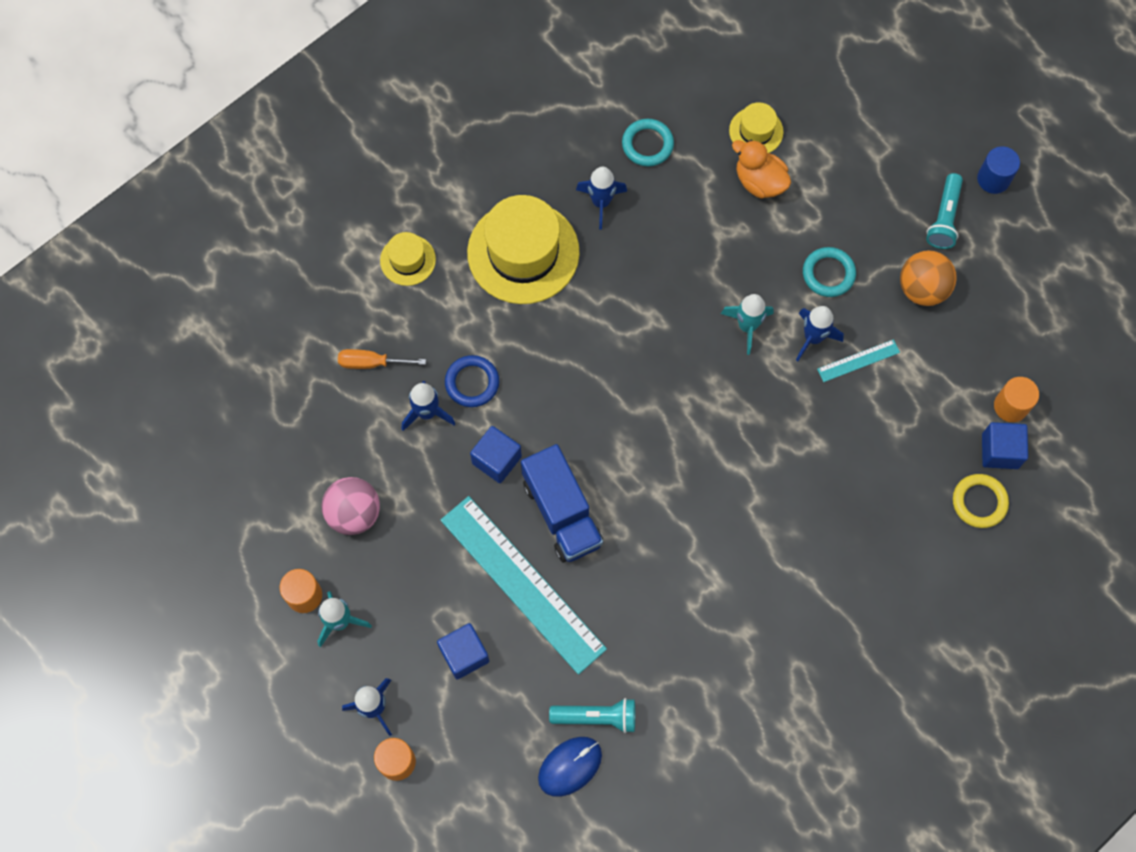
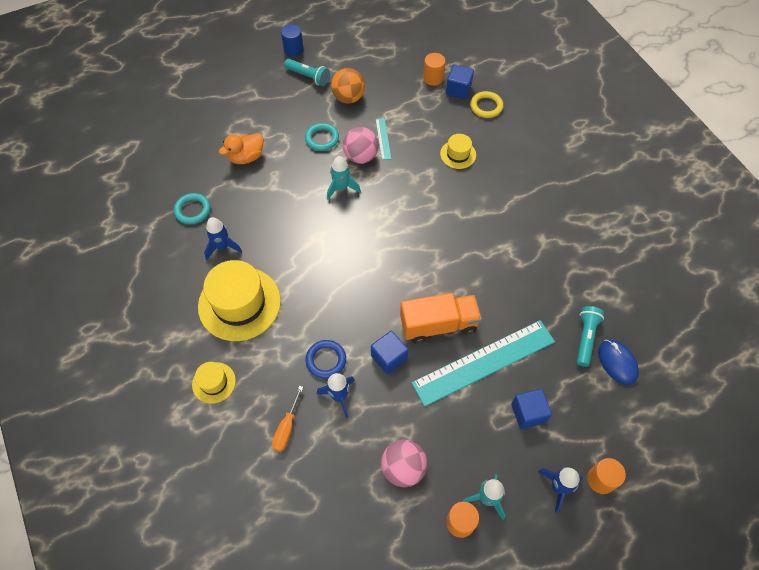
camera: 75 degrees left, 10 degrees down
blue truck [521,444,604,562] -> orange truck [400,293,482,344]
yellow hat [729,102,783,153] -> yellow hat moved to [440,134,476,169]
blue rocket [796,306,844,361] -> pink ball [343,127,379,164]

